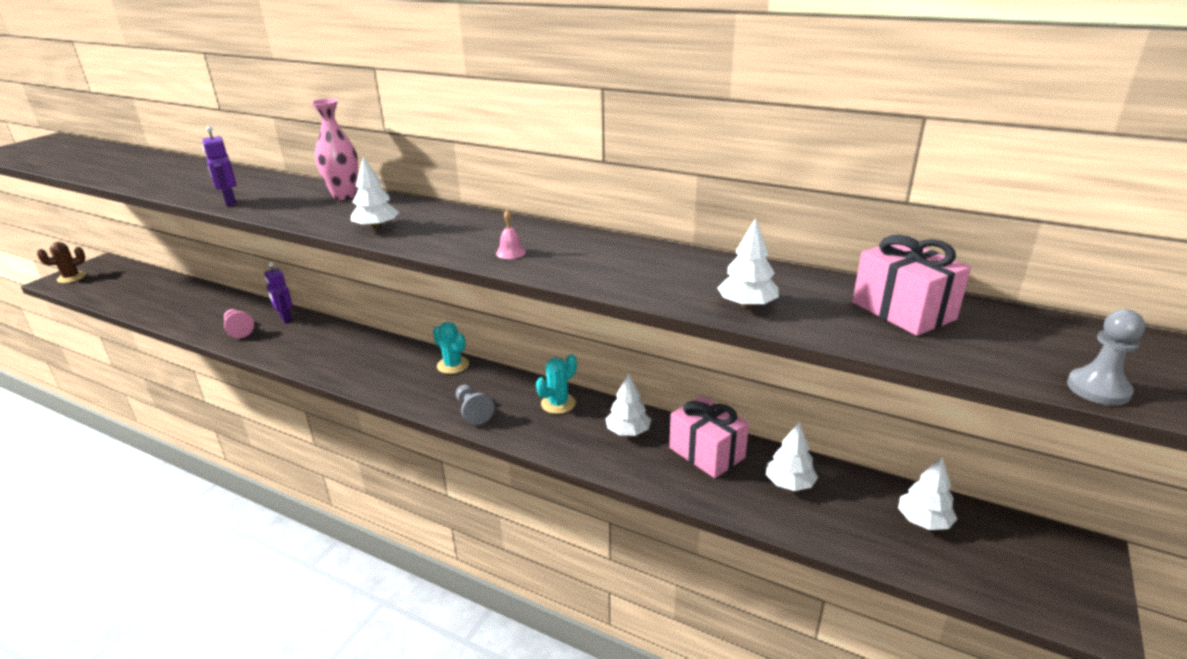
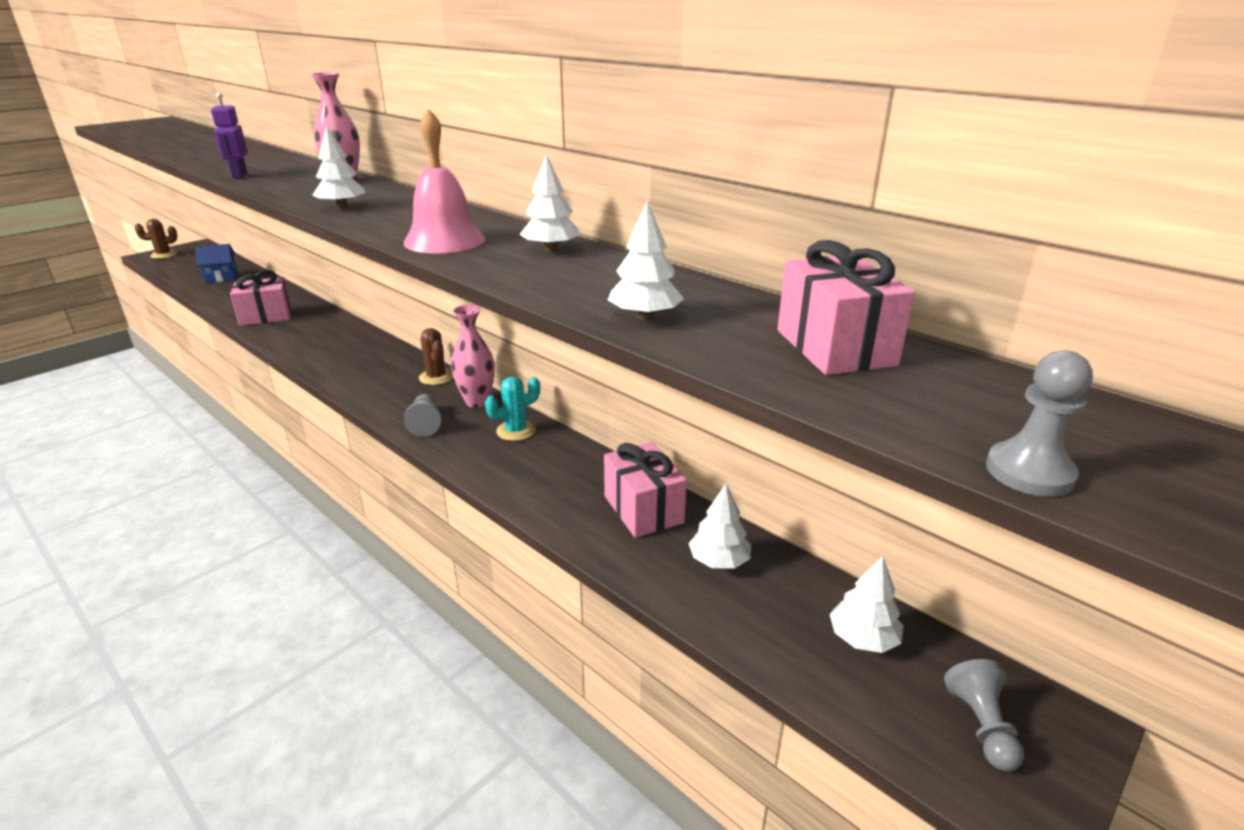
camera: 15 degrees right, 0 degrees up
pink pawn [224,309,254,338] -> pink gift [230,270,292,326]
purple robot [264,262,293,323] -> none
turquoise cactus [433,322,469,374] -> brown cactus [419,328,453,385]
pink bell [496,210,526,259] -> pink bell [403,109,485,253], size x2.38
white tree [605,374,651,436] -> white tree moved to [519,154,581,252]
none -> blue house [195,244,238,283]
none -> pink vase [451,305,495,408]
none -> grey pawn [944,659,1024,772]

